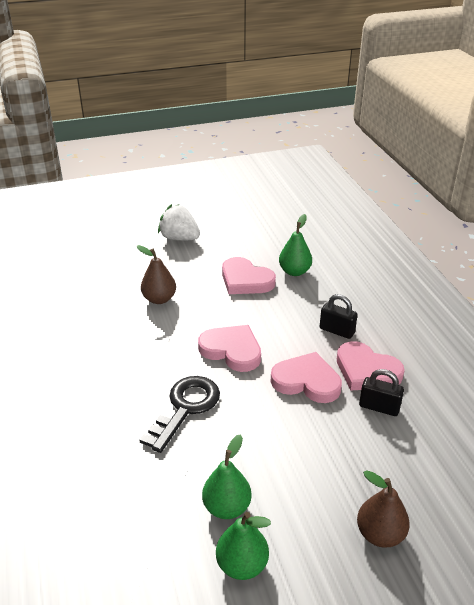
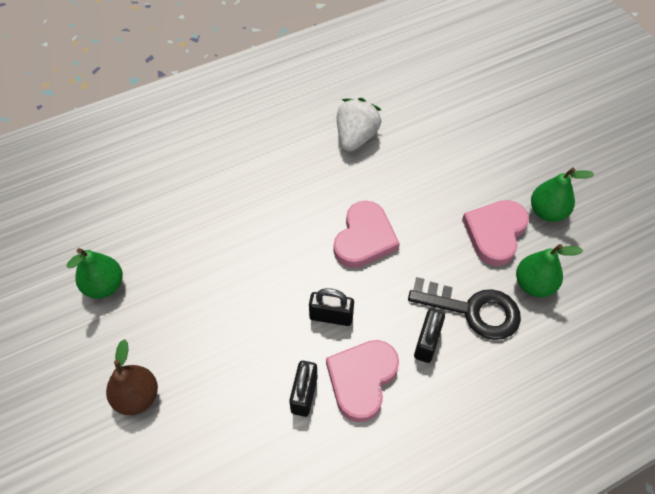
camera: 80 degrees right, 20 degrees up
brown pear [137,245,176,304] -> none
black key [140,376,220,453] -> black key moved to [408,277,521,340]
white strawberry [158,204,200,241] -> white strawberry moved to [337,98,381,152]
green pear [202,434,252,519] -> green pear moved to [531,168,594,222]
pink heart [271,352,342,403] -> black padlock [309,288,354,326]

